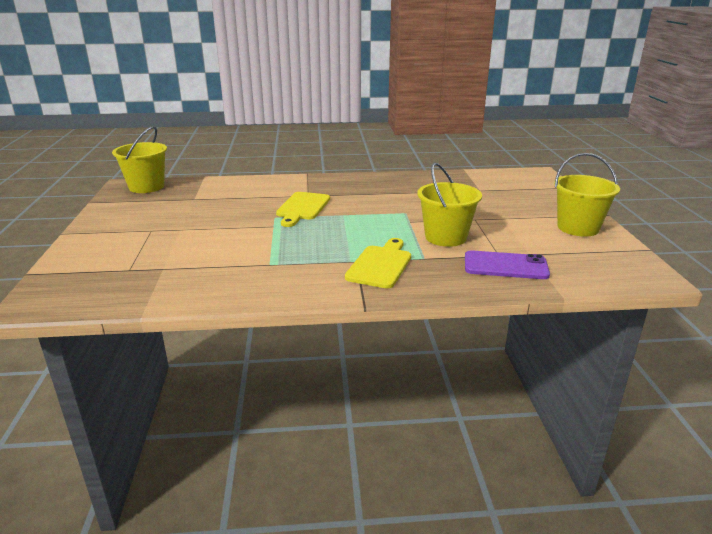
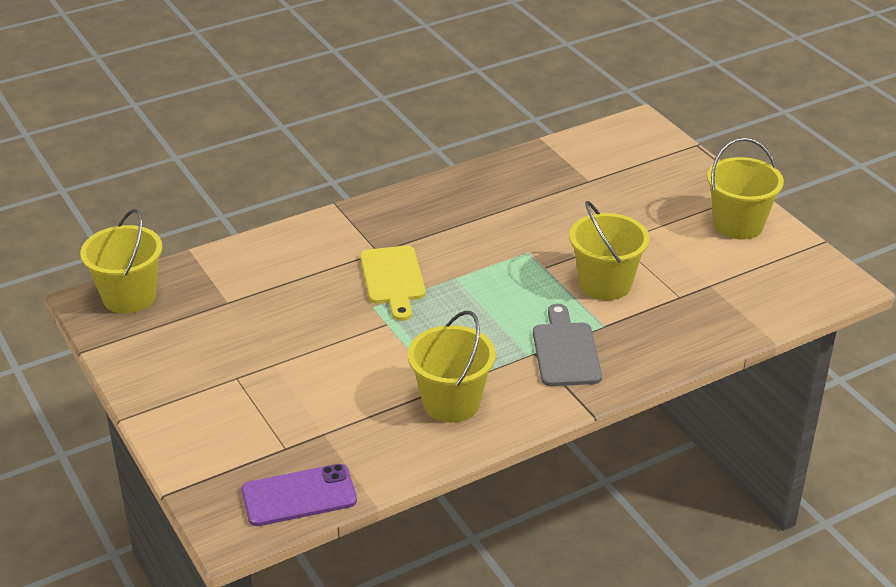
camera: 25 degrees left, 10 degrees up
yellow cutting board [345,238,411,288] -> grey cutting board [533,304,602,386]
purple phone [465,250,550,279] -> purple phone moved to [241,464,357,526]
none -> yellow bucket [408,311,496,423]

